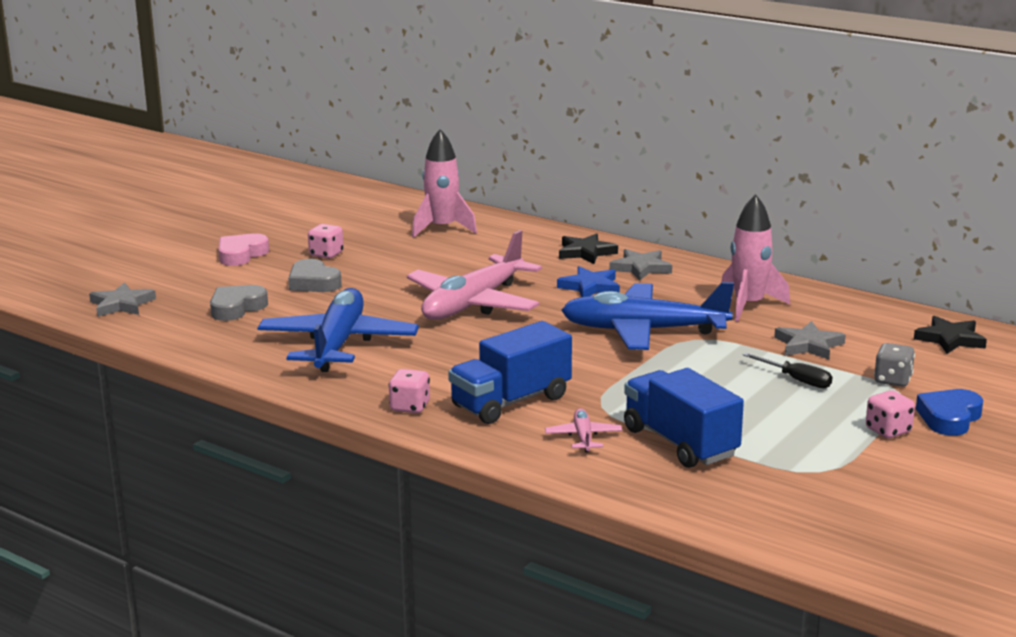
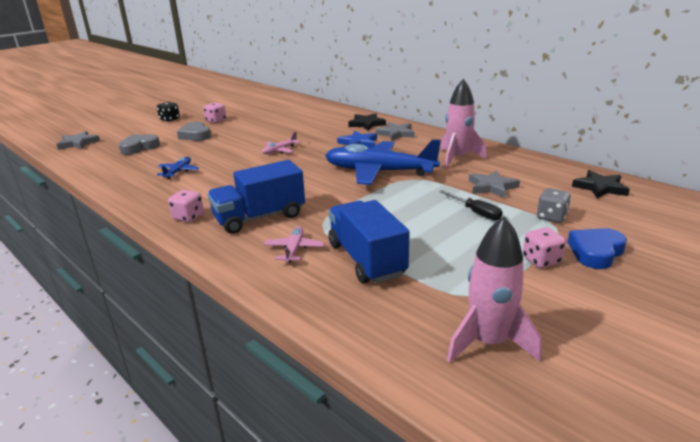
camera: 10 degrees right, 5 degrees up
pink heart [219,233,269,266] -> black dice [157,102,180,122]
blue plane [257,288,419,372] -> blue plane [157,157,199,179], size x0.42
pink plane [407,230,542,320] -> pink plane [262,132,301,154], size x0.42
pink rocket [412,129,477,237] -> pink rocket moved to [447,216,541,363]

